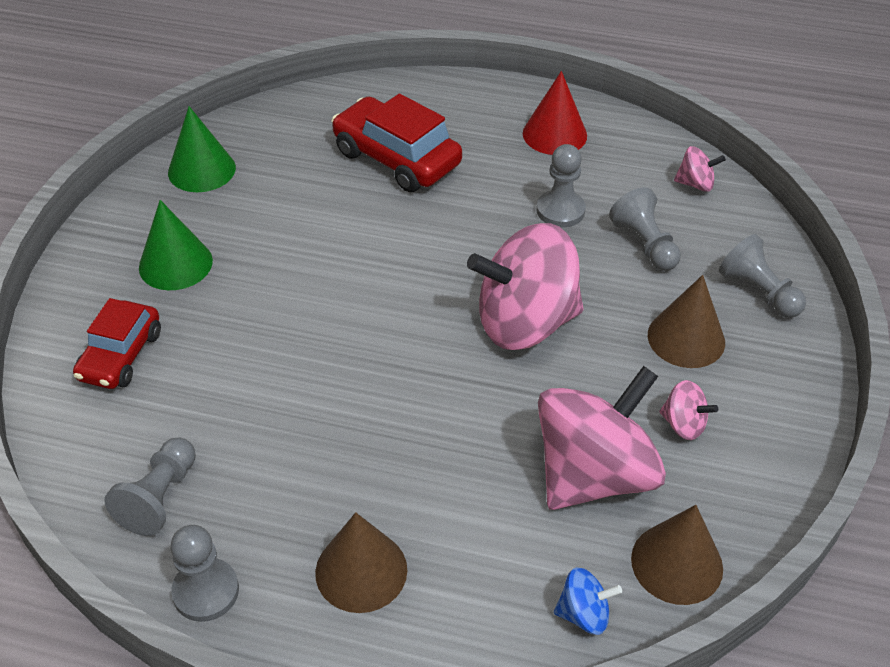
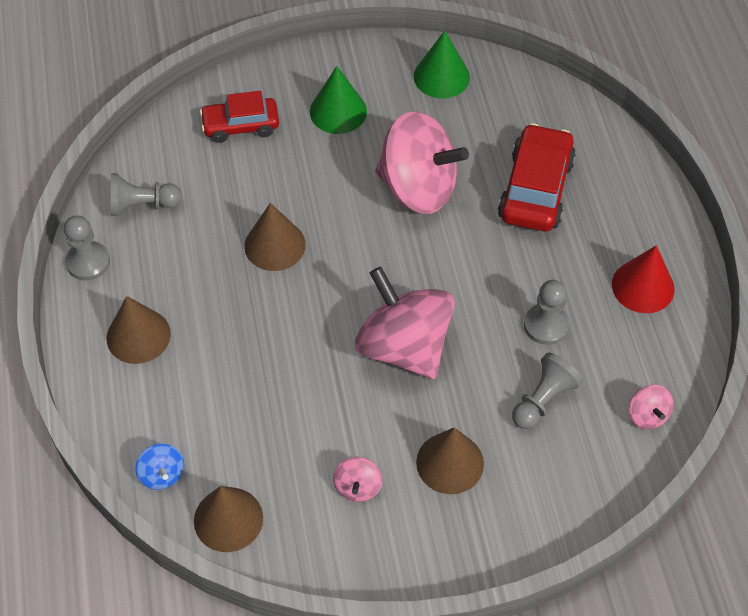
camera: 65 degrees right, 10 degrees up
pink spinning top [538,366,666,510] -> pink spinning top moved to [375,111,469,214]
grey pawn [719,234,806,318] -> none
none -> brown cone [244,203,306,271]

